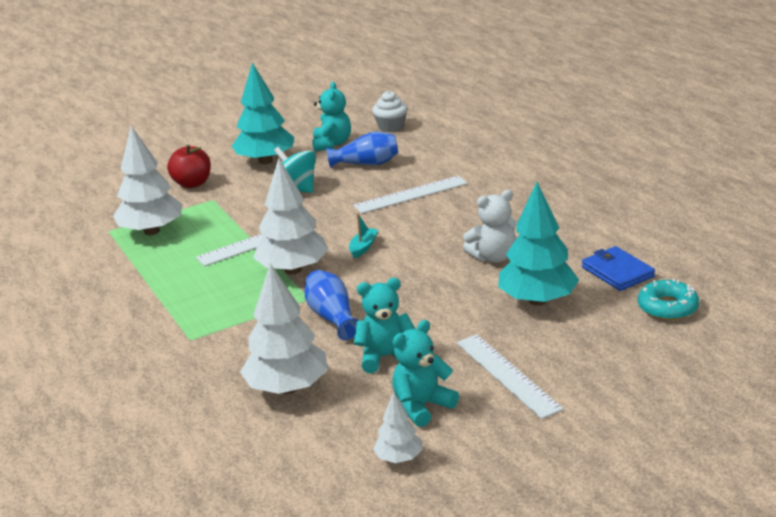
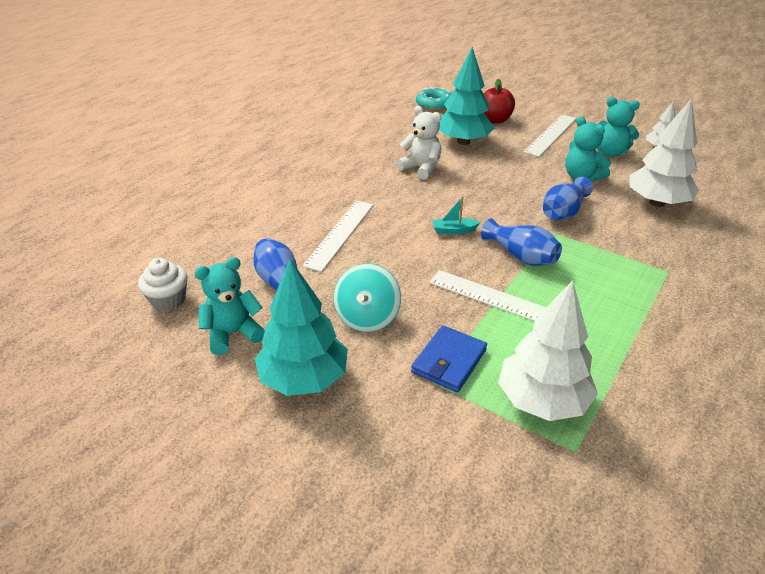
camera: 120 degrees left, 10 degrees up
red apple [167,145,211,188] -> red apple moved to [483,79,515,124]
white tree [253,158,329,274] -> blue vase [481,218,562,266]
white ruler [353,176,468,214] -> white ruler turned 75 degrees clockwise [302,200,374,272]
blue wallet [582,246,655,291] -> blue wallet moved to [411,325,487,392]

